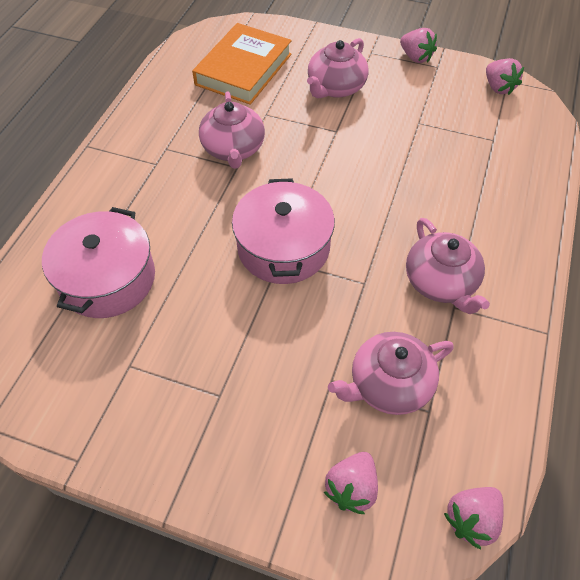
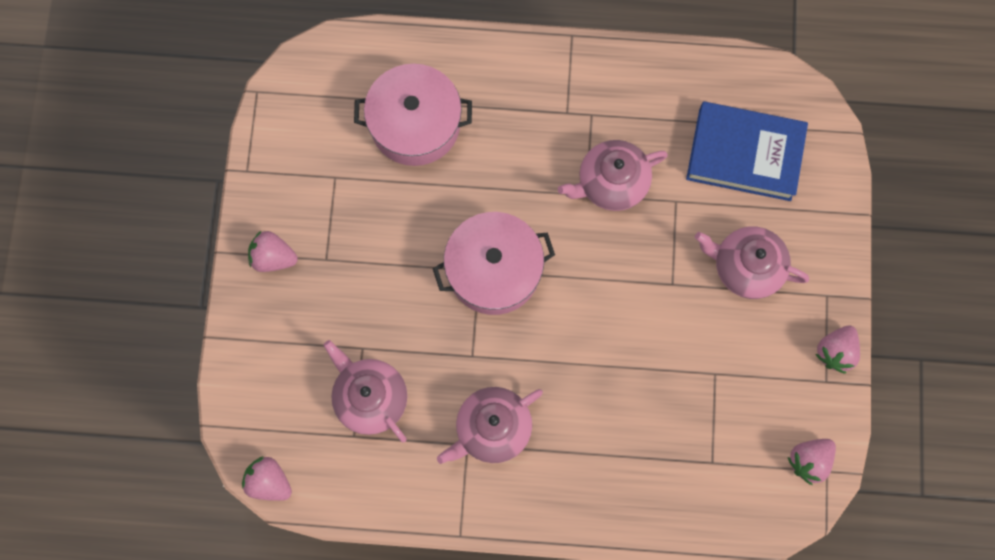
camera: 75 degrees right, 20 degrees up
orange book [192,23,292,105] -> blue book [686,101,808,201]
pink strawberry [324,452,378,514] -> pink strawberry moved to [248,231,298,272]

